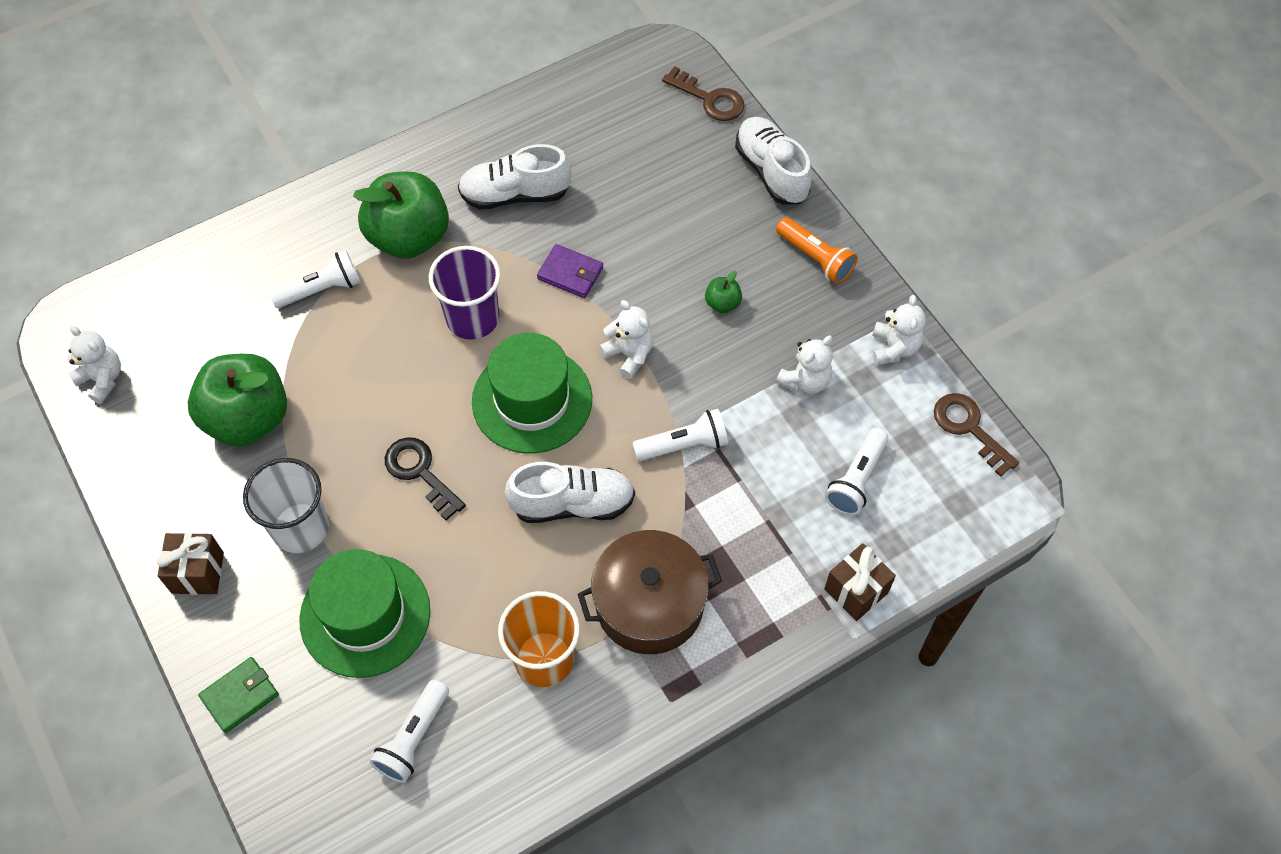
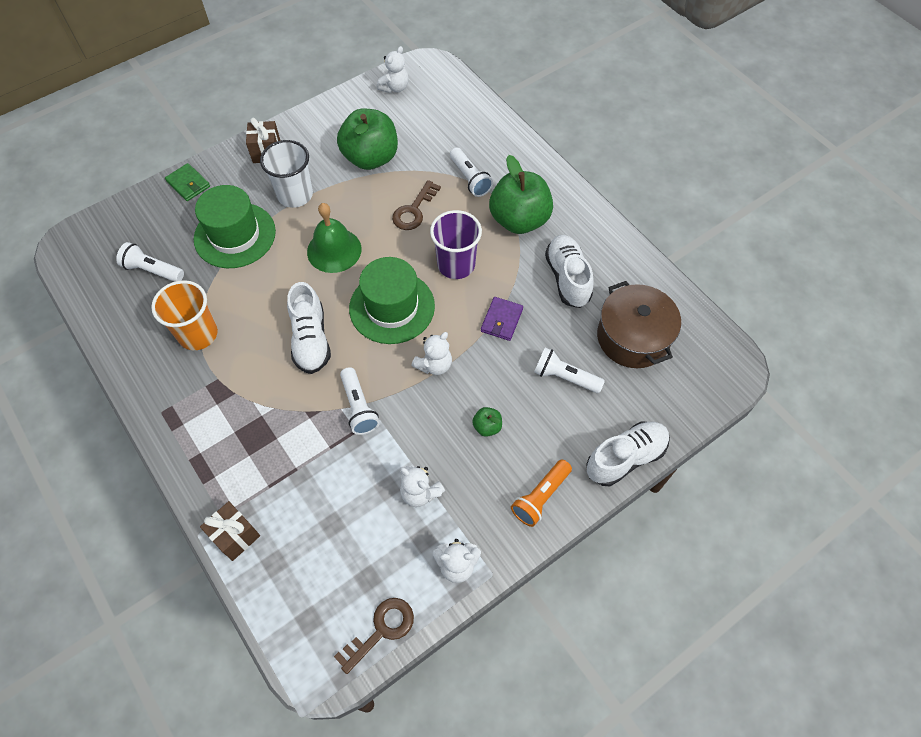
camera: 85 degrees right, 0 degrees up
black key [385,437,466,521] -> green bell [307,203,362,273]
brown pot [578,530,722,654] -> brown pot moved to [597,281,681,368]
brown key [662,66,744,121] -> brown key moved to [392,180,441,230]
white flashlight [825,428,889,515] -> white flashlight moved to [534,348,605,393]

